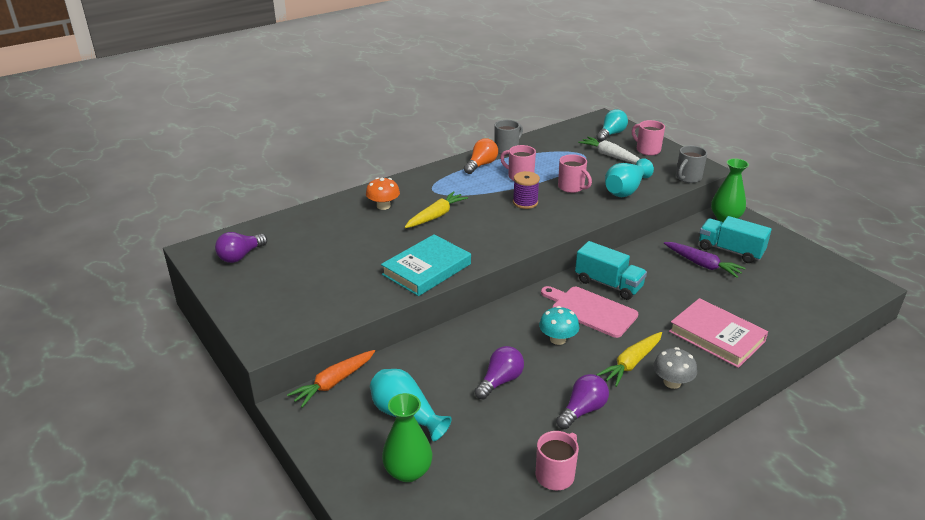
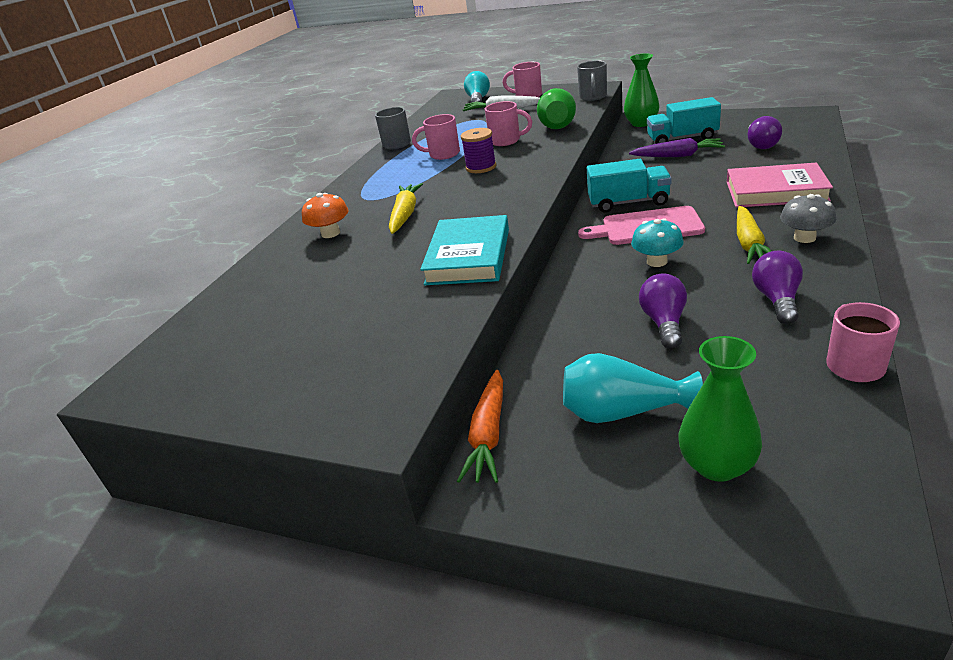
camera: 30 degrees left, 0 degrees up
purple light bulb [215,232,267,263] -> purple light bulb moved to [748,116,782,149]
orange light bulb [464,138,498,174] -> none
turquoise vase [605,158,654,197] -> green vase [537,88,576,129]

